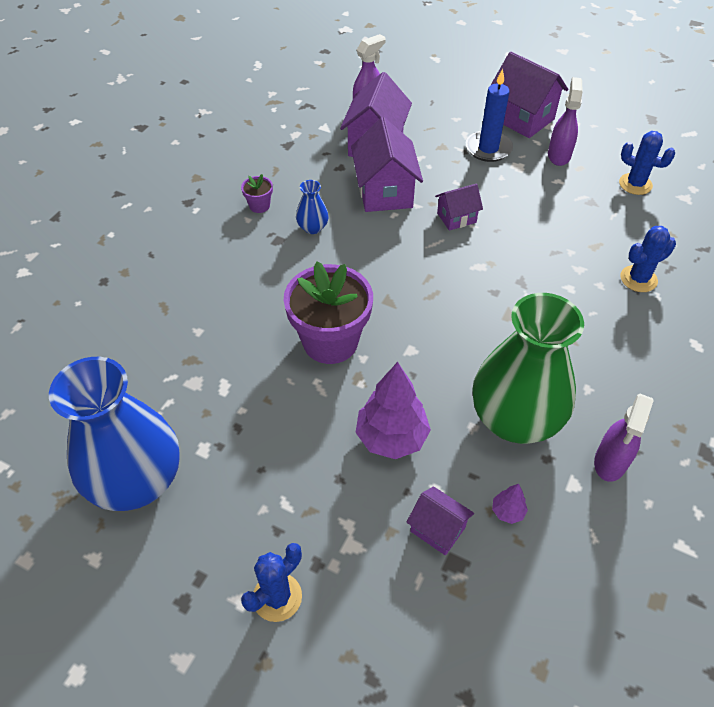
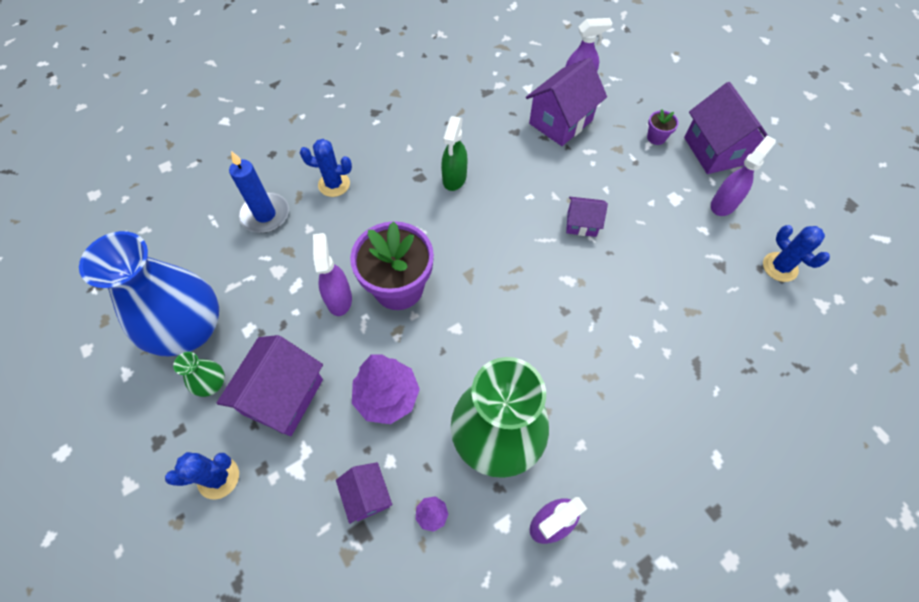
camera: 30 degrees right, 10 degrees up
purple flower pot [241,174,273,213] -> purple flower pot moved to [647,109,679,145]
blue vase [296,180,329,234] -> green spray bottle [441,116,468,191]
purple house [351,117,423,212] -> purple house moved to [216,335,323,436]
blue candle [466,69,513,162] -> blue candle moved to [229,151,289,233]
blue cactus [621,226,676,292] -> blue cactus moved to [300,139,352,197]
none -> green vase [173,352,225,397]
none -> purple spray bottle [313,233,352,316]

